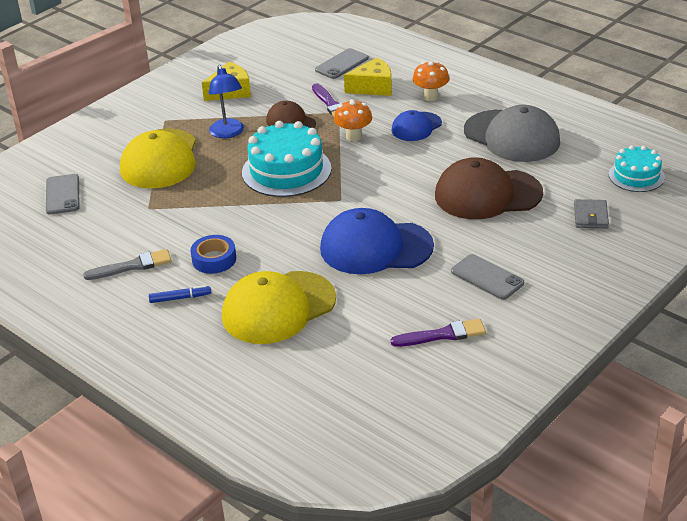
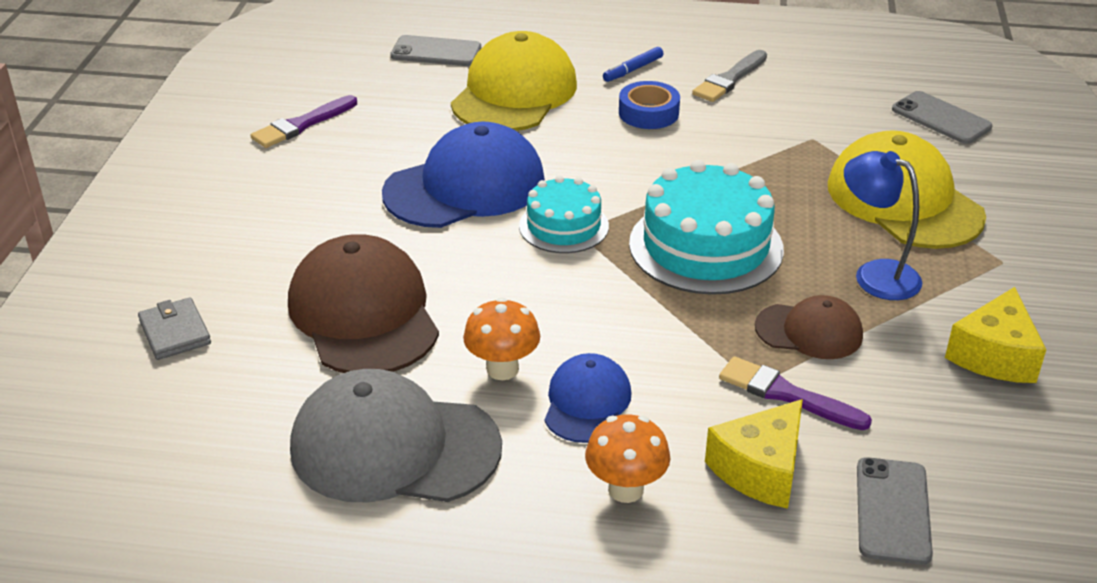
camera: 145 degrees right, 0 degrees up
orange mushroom [334,99,372,142] -> orange mushroom moved to [463,298,540,380]
brown cap [435,157,543,219] -> brown cap turned 75 degrees counterclockwise [288,234,439,373]
grey phone [451,254,524,300] -> grey phone moved to [390,35,481,66]
turquoise cake [609,145,665,192] -> turquoise cake moved to [519,175,609,253]

